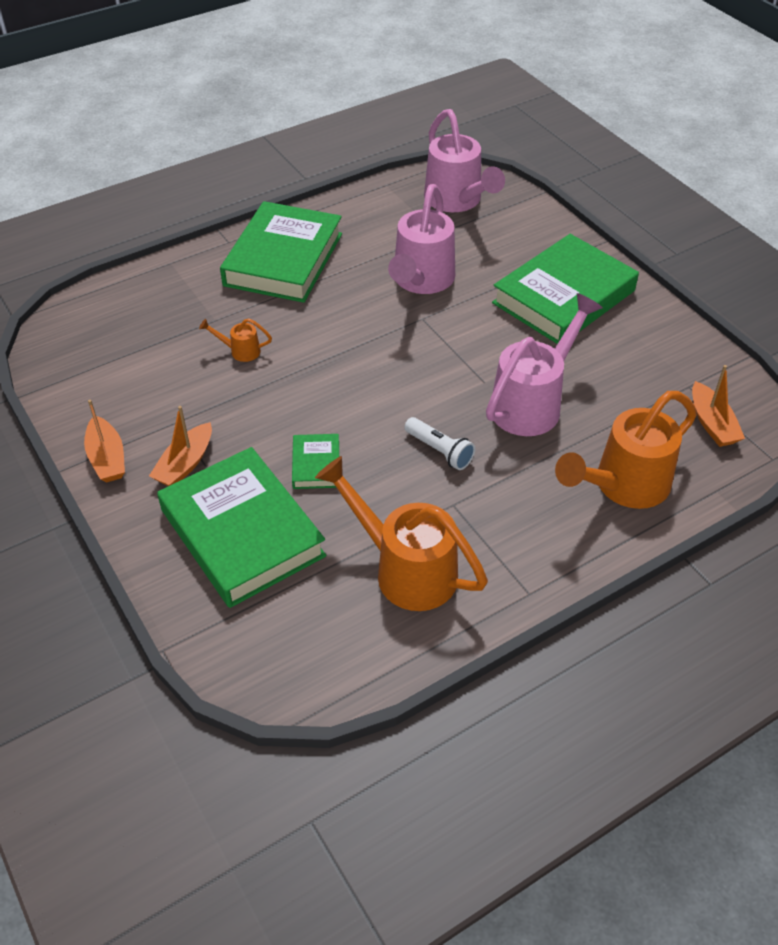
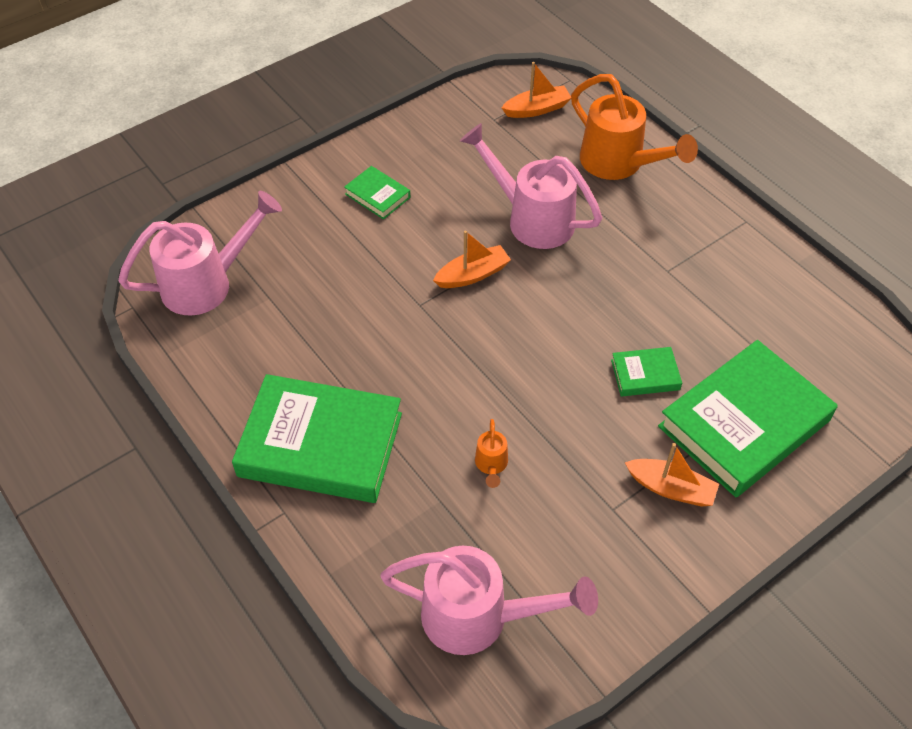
camera: 95 degrees left, 5 degrees up
orange boat [84,400,125,482] -> orange boat moved to [433,231,511,288]
orange watering can [315,456,488,611] -> none
pink watering can [388,184,455,294] -> pink watering can moved to [380,546,598,655]
white flashlight [404,417,476,470] -> none
green book [492,234,639,344] -> green book [344,166,410,220], size x0.45

